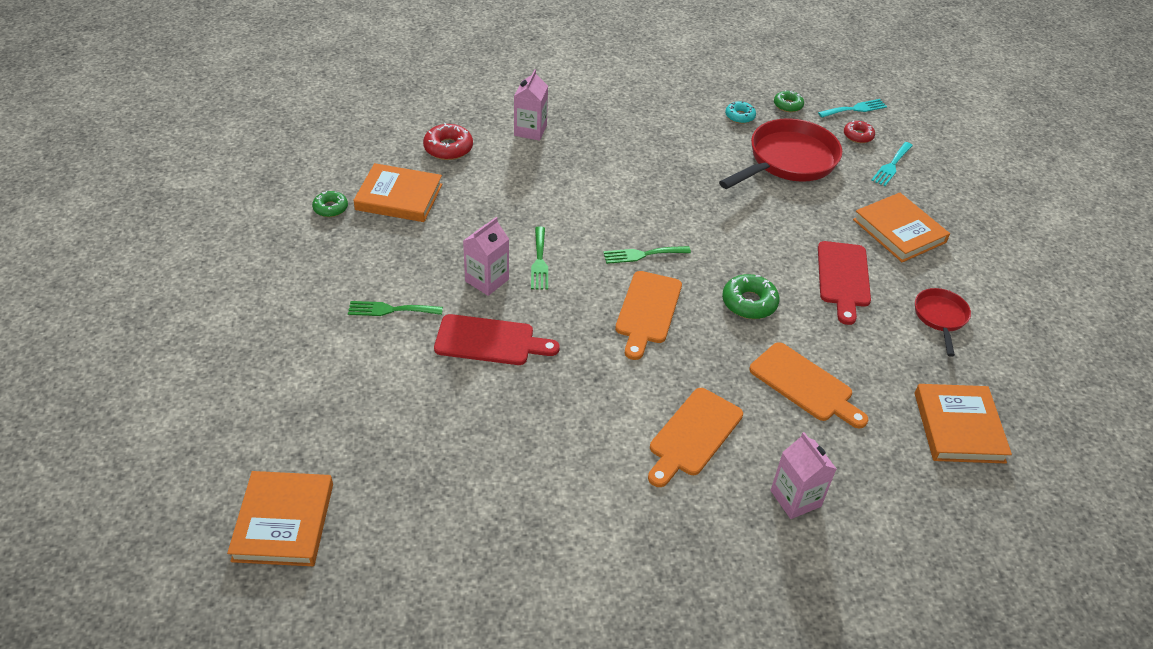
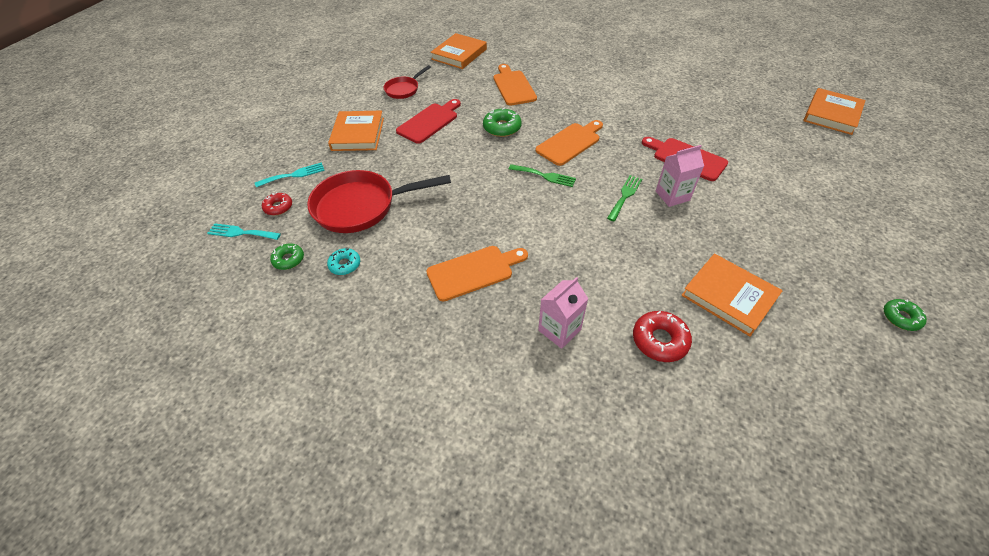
camera: 145 degrees left, 5 degrees up
green donut [312,191,348,217] -> green donut moved to [884,299,927,331]
green fork [348,301,443,316] -> none
orange cutting board [648,388,743,487] -> orange cutting board moved to [427,246,528,301]
pink carton [770,432,836,519] -> none

